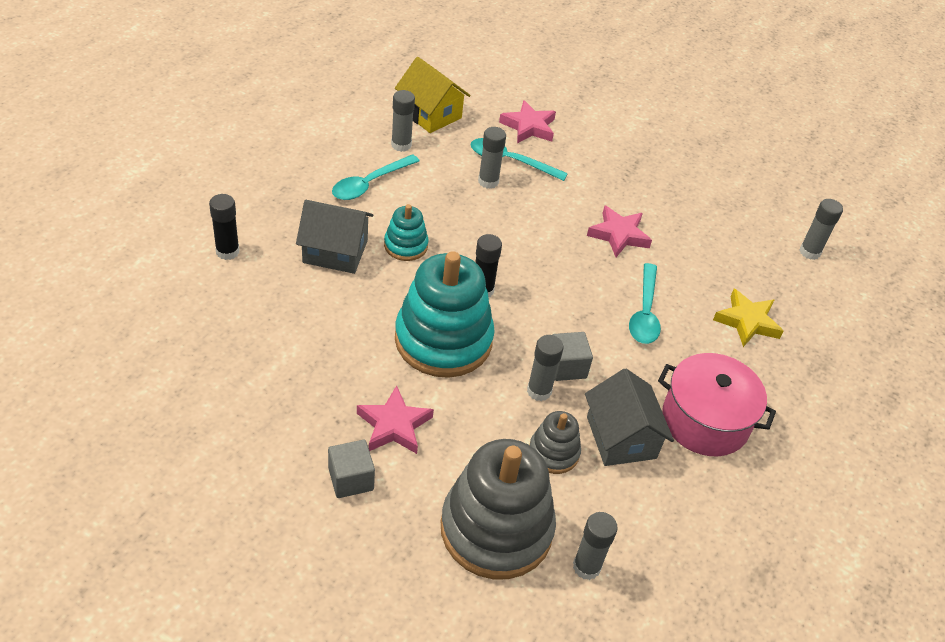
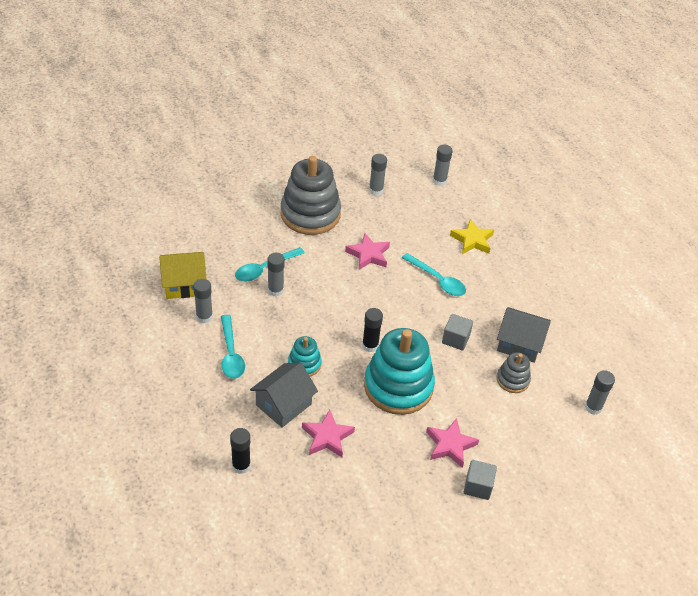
camera: 55 degrees left, 0 degrees up
grey stacking toy [441,439,556,579] -> grey stacking toy moved to [281,156,341,235]
pink star [499,100,556,143] -> pink star moved to [302,410,355,457]
grey glue stick [527,335,564,401] -> grey glue stick moved to [369,154,387,196]
pink pot [658,353,776,456] -> none

